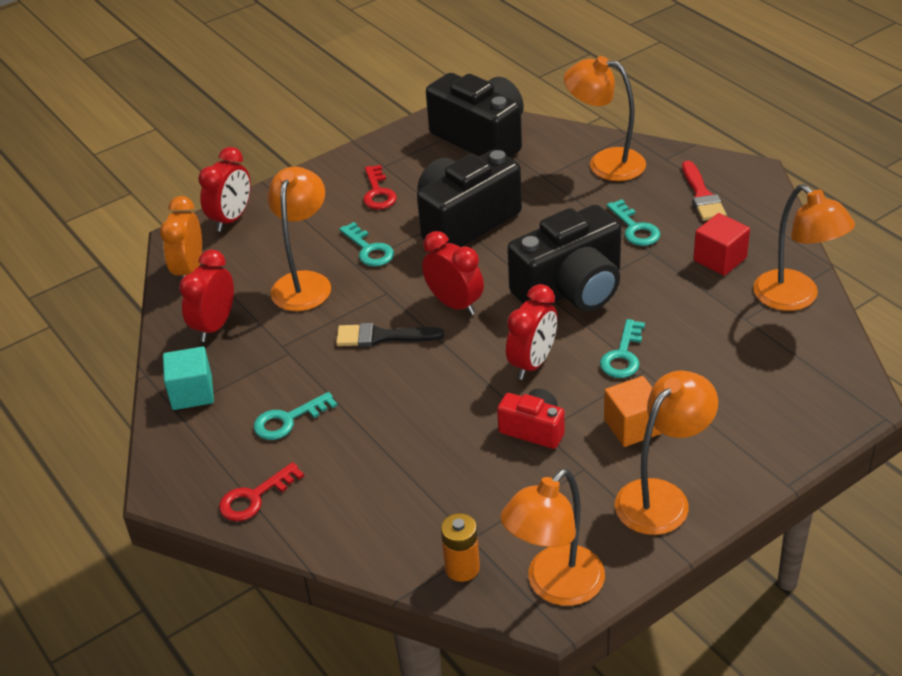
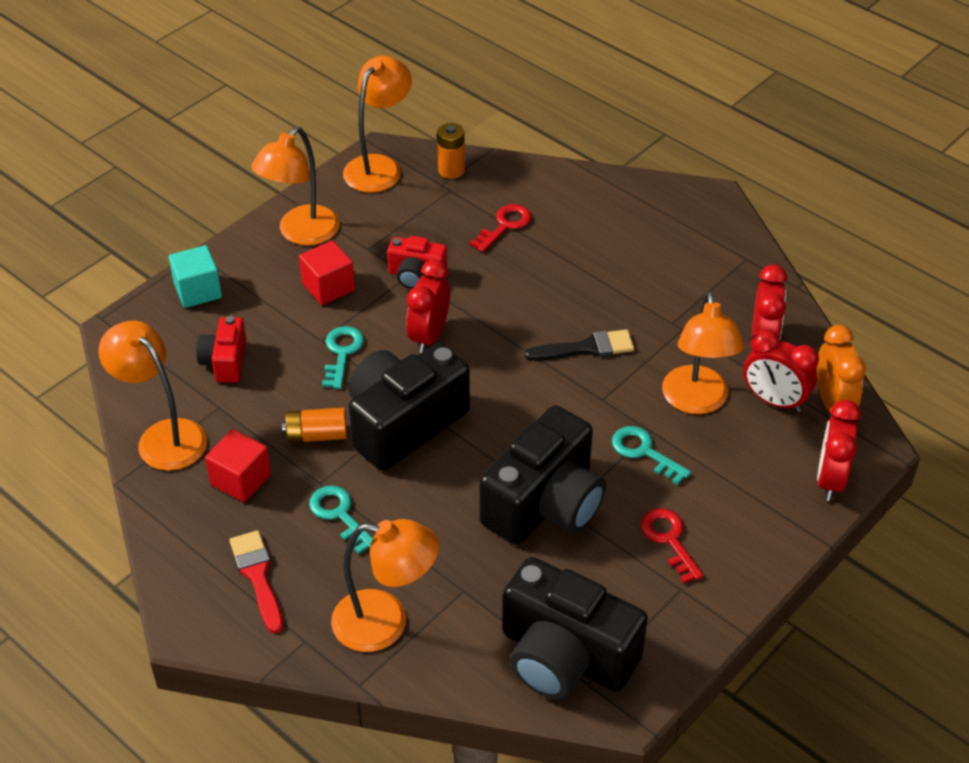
camera: 165 degrees right, 5 degrees up
turquoise cube [163,346,214,410] -> turquoise cube moved to [169,245,222,308]
red key [219,462,304,521] -> red key moved to [470,204,532,252]
turquoise key [254,392,338,440] -> none
red clock [422,231,484,315] -> red clock moved to [743,329,819,412]
orange cube [604,376,662,447] -> red cube [299,240,355,305]
none -> red camera [196,316,247,383]
none -> orange battery [282,408,347,443]

